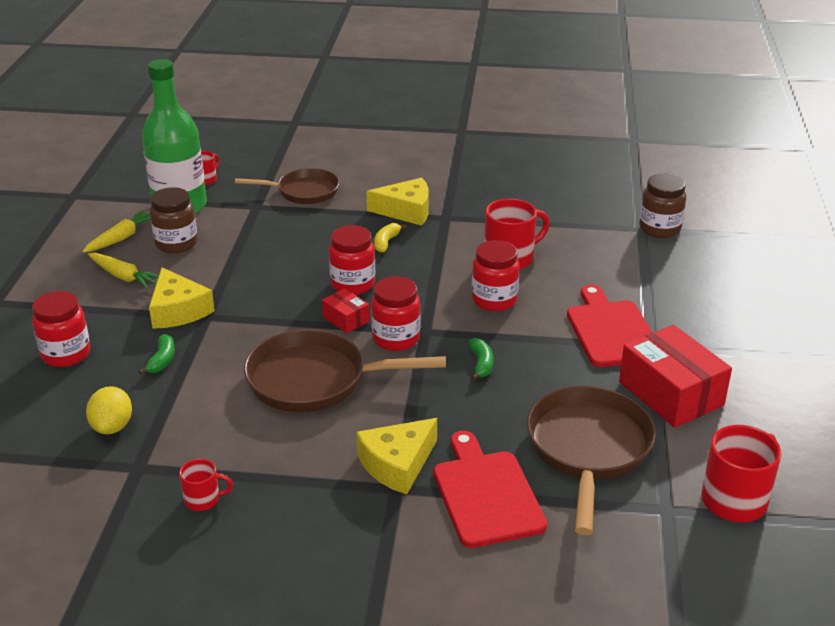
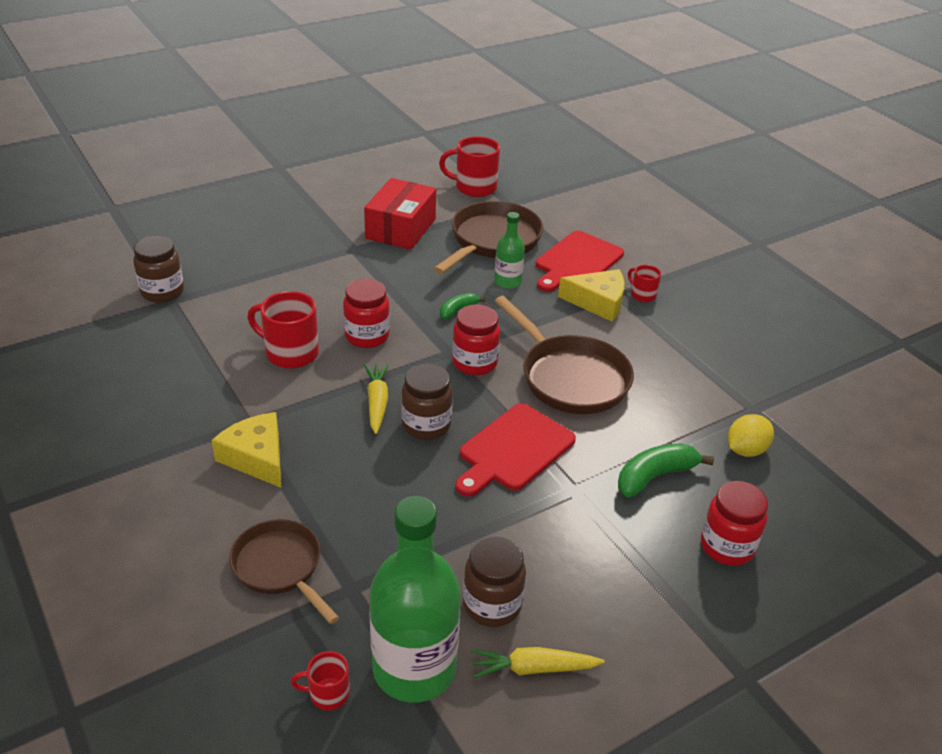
camera: 130 degrees left, 5 degrees up
yellow carrot [88,253,159,289] -> yellow carrot moved to [364,364,389,434]
green banana [139,334,175,375] -> green banana [618,443,714,497], size x1.68
yellow cheese [149,267,215,329] -> none
red mug [179,459,233,511] -> red mug moved to [628,265,661,302]
red box [322,288,370,333] -> none
red jar [329,225,375,295] -> brown jar [401,364,453,440]
yellow banana [374,223,407,253] -> none
brown pan [527,386,656,535] -> brown pan turned 150 degrees clockwise [433,201,543,274]
red cutting board [567,284,652,367] -> red cutting board moved to [455,403,576,497]
none -> green bottle [494,212,525,289]

